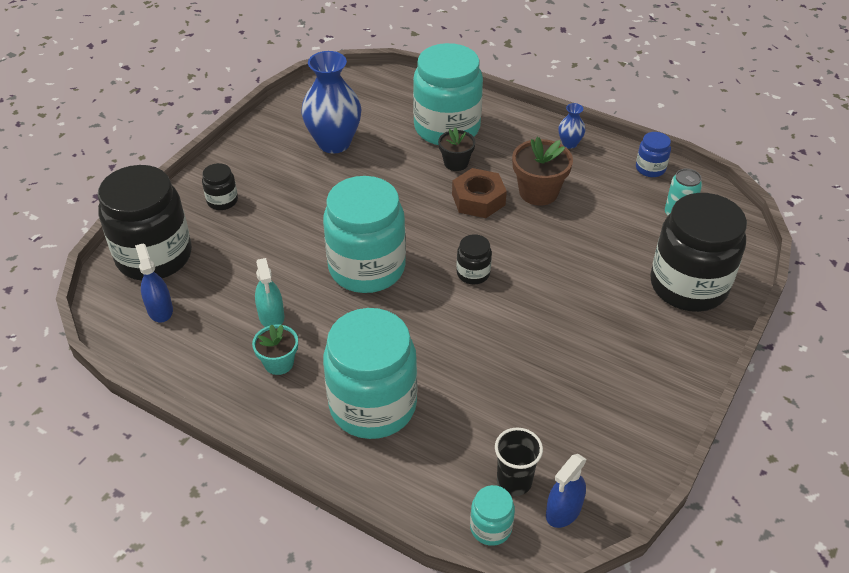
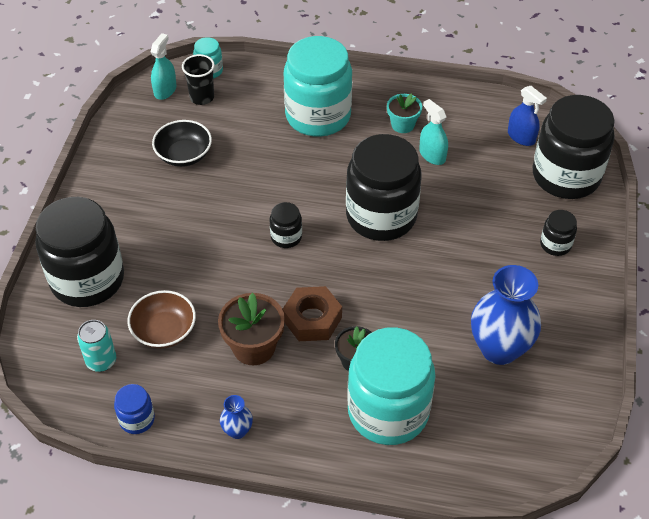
camera: 160 degrees right, 5 degrees up
turquoise jar [323,176,406,293] -> black jar [346,134,422,241]
blue spray bottle [546,454,587,528] -> turquoise spray bottle [151,33,177,100]
none -> brown bowl [127,290,196,349]
none -> black bowl [152,120,212,167]

